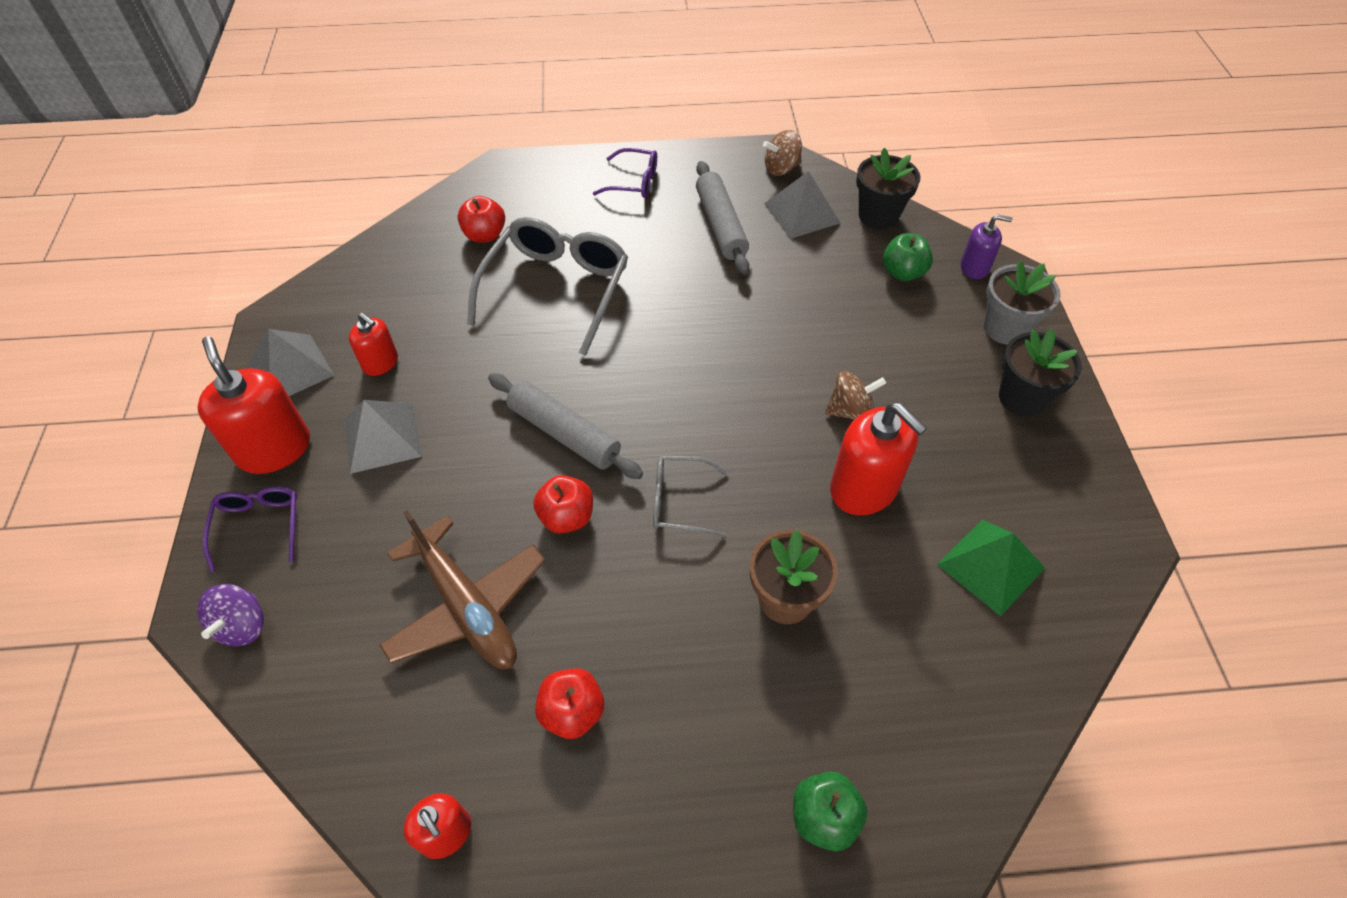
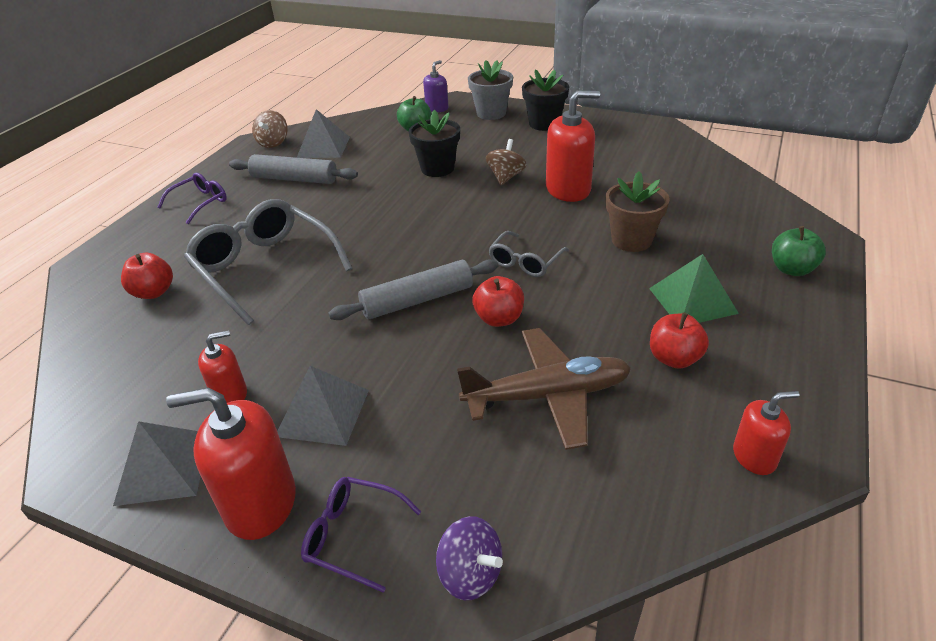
camera: 60 degrees left, 15 degrees down
black flower pot [856,148,920,229] -> black flower pot moved to [409,110,460,177]
green pyramid [937,520,1045,616] -> green pyramid moved to [649,254,739,323]

